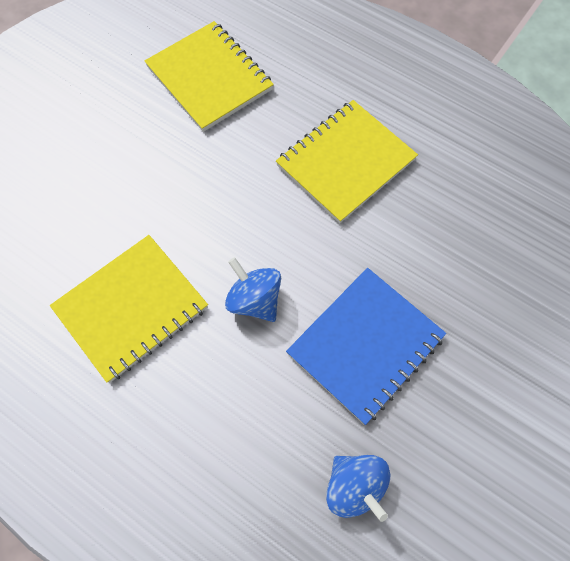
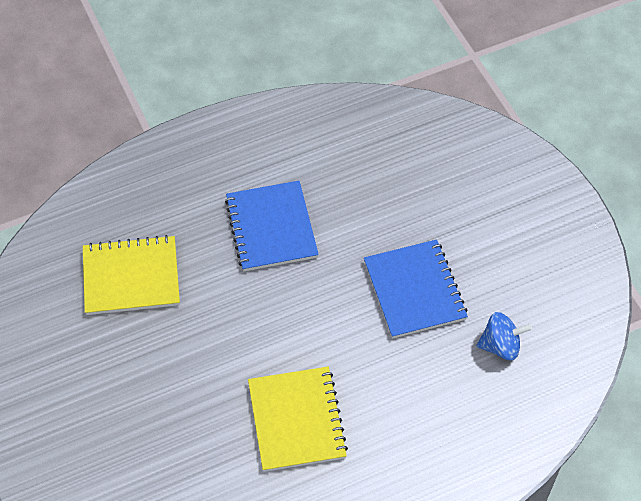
camera: 60 degrees left, 10 degrees down
blue spinning top [225,257,281,322] -> none
yellow notebook [276,100,418,223] -> blue notebook [225,181,319,271]

